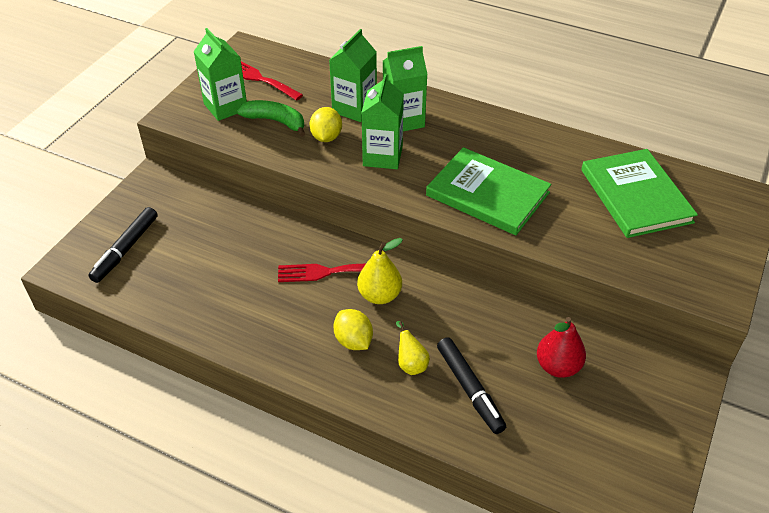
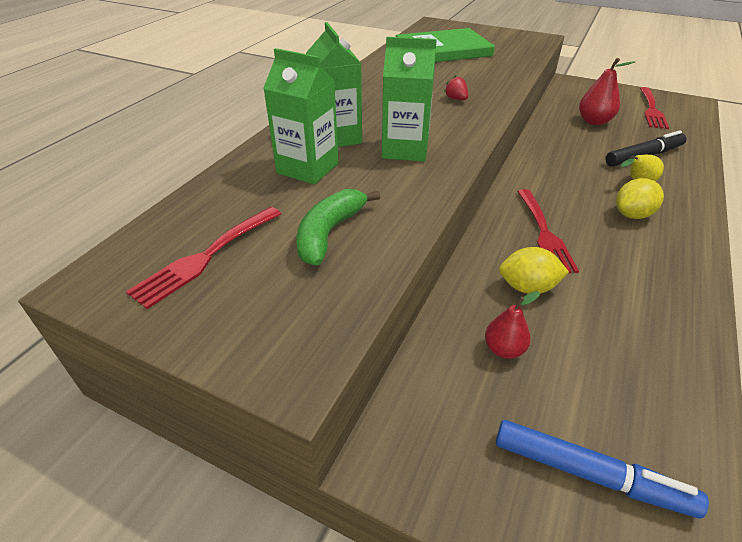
camera: 90 degrees left, 5 degrees down
black marker [88,207,157,283] -> blue marker [496,420,709,518]
green carton [193,28,247,121] -> none
yellow lemon [310,107,342,142] -> yellow lemon moved to [499,247,569,294]
yellow pear [357,238,403,304] -> none
green book [426,147,551,235] -> red strawberry [444,76,468,100]
none -> red pear [485,291,540,359]
none -> red fork [640,87,669,129]

